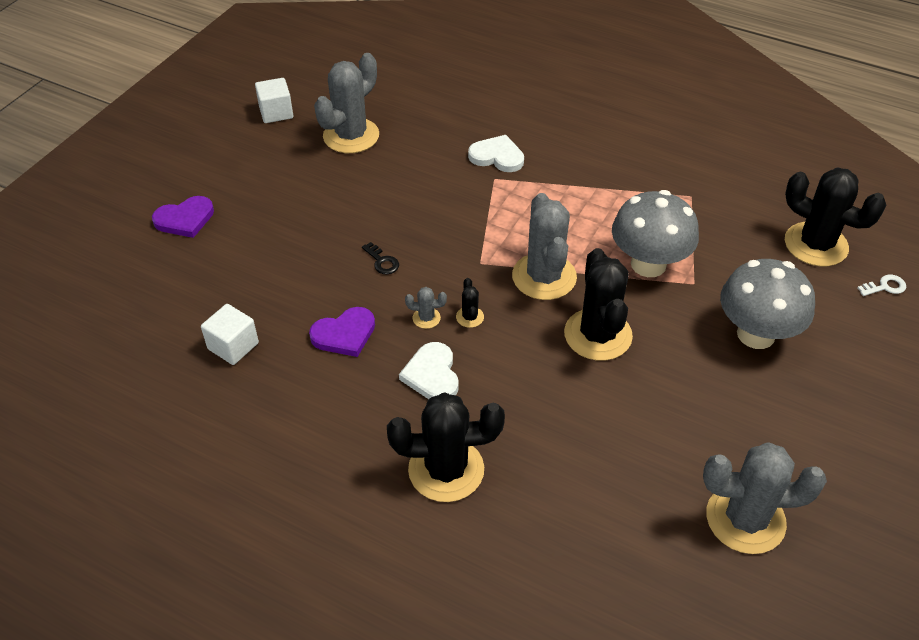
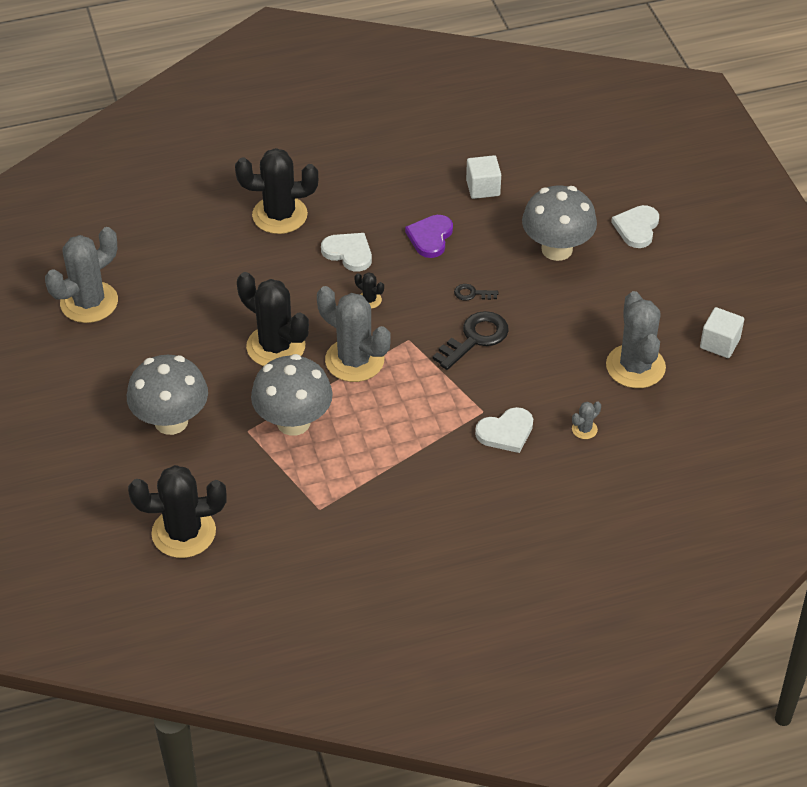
camera: 135 degrees right, 0 degrees up
purple heart [152,196,214,238] -> white heart [611,205,659,248]
black cactus [387,392,505,502] -> black cactus turned 45 degrees clockwise [235,148,318,234]
grey cactus [405,287,447,329] -> grey cactus moved to [572,402,601,439]
white key [858,275,906,296] -> none
none -> black key [433,311,509,370]
none -> grey mushroom [522,186,597,261]

